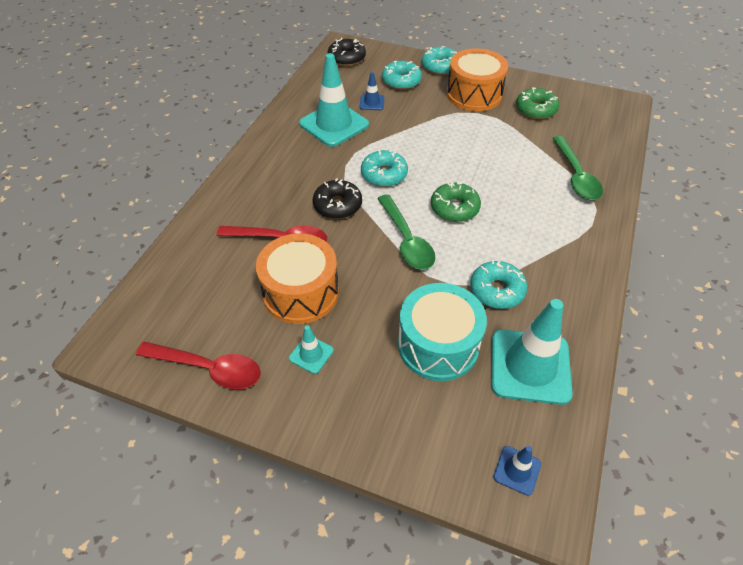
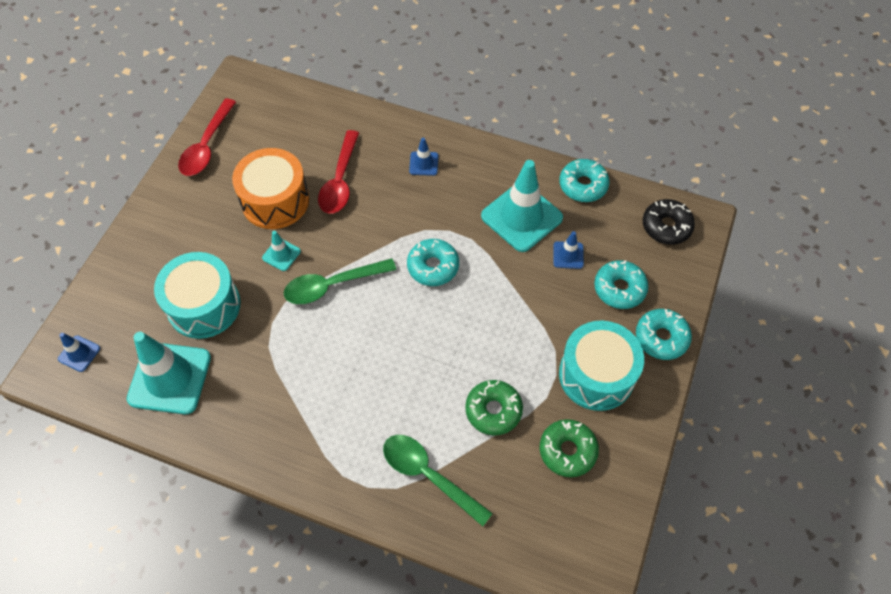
camera: 90 degrees right, 10 degrees up
turquoise traffic cone [289,325,334,374] -> turquoise traffic cone moved to [262,231,301,271]
black donut [313,178,362,219] -> none
green donut [431,182,481,222] -> green donut moved to [465,380,523,436]
orange drum [447,48,508,111] -> turquoise drum [559,321,644,411]
turquoise donut [470,260,528,309] -> turquoise donut moved to [560,159,610,202]
green spoon [552,136,603,200] -> green spoon turned 45 degrees clockwise [383,435,493,527]
none -> blue traffic cone [409,137,438,176]

